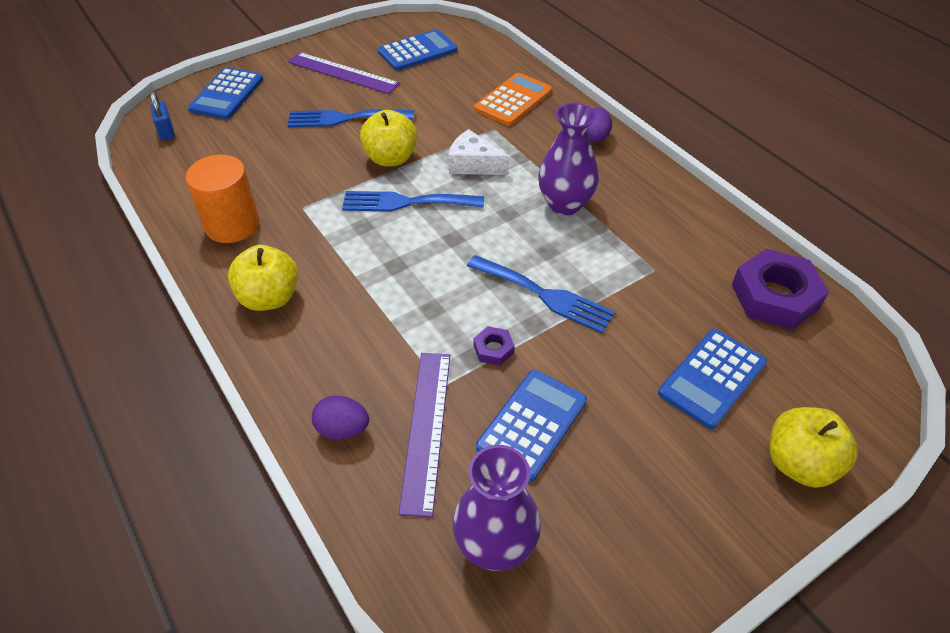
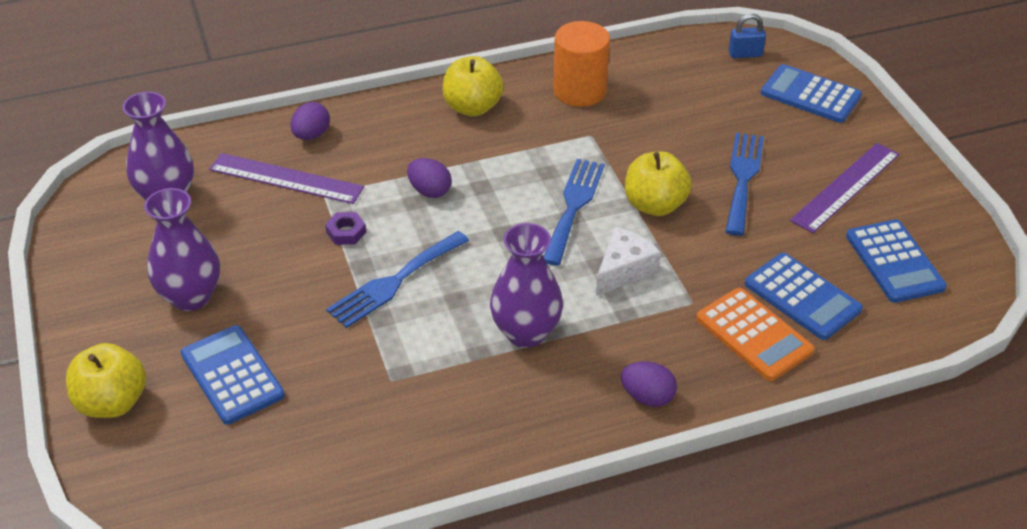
camera: 105 degrees right, 5 degrees down
blue calculator [476,370,587,481] -> blue calculator moved to [745,253,863,340]
purple nut [732,249,829,330] -> none
none -> purple vase [144,188,220,311]
none -> purple egg [407,158,452,198]

